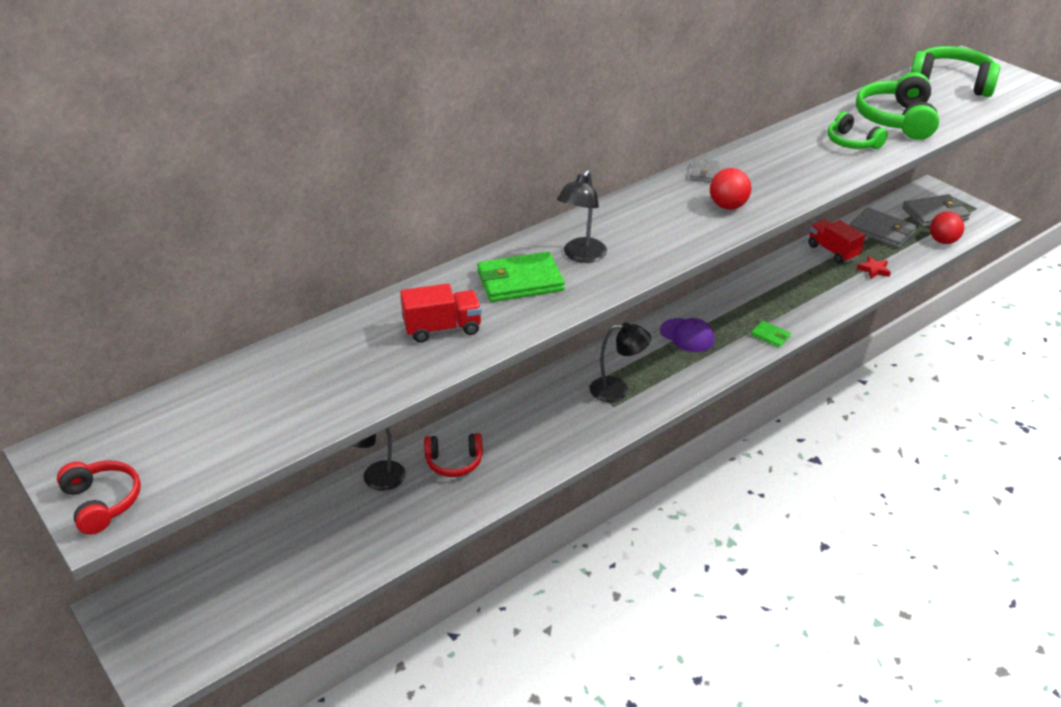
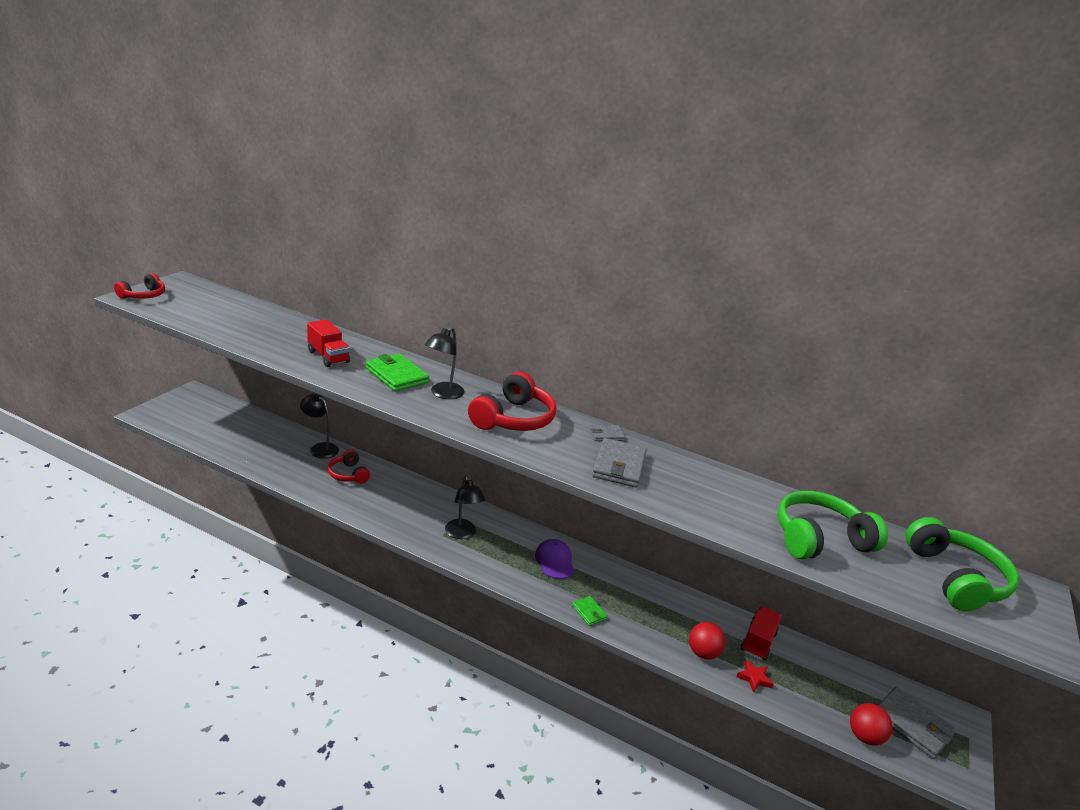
camera: 60 degrees right, 10 degrees down
black lamp [557,170,607,263] -> black lamp turned 60 degrees counterclockwise [425,327,464,399]
purple cap [660,318,715,352] -> purple cap turned 150 degrees clockwise [535,539,575,579]
red ball [710,168,751,210] -> red ball moved to [689,622,726,659]
green wallet [751,321,791,348] -> green wallet turned 45 degrees counterclockwise [572,596,608,626]
green headphones [828,112,888,149] -> none
grey wallet [850,208,917,248] -> grey wallet moved to [592,438,647,488]
none -> red headphones [468,372,556,431]

